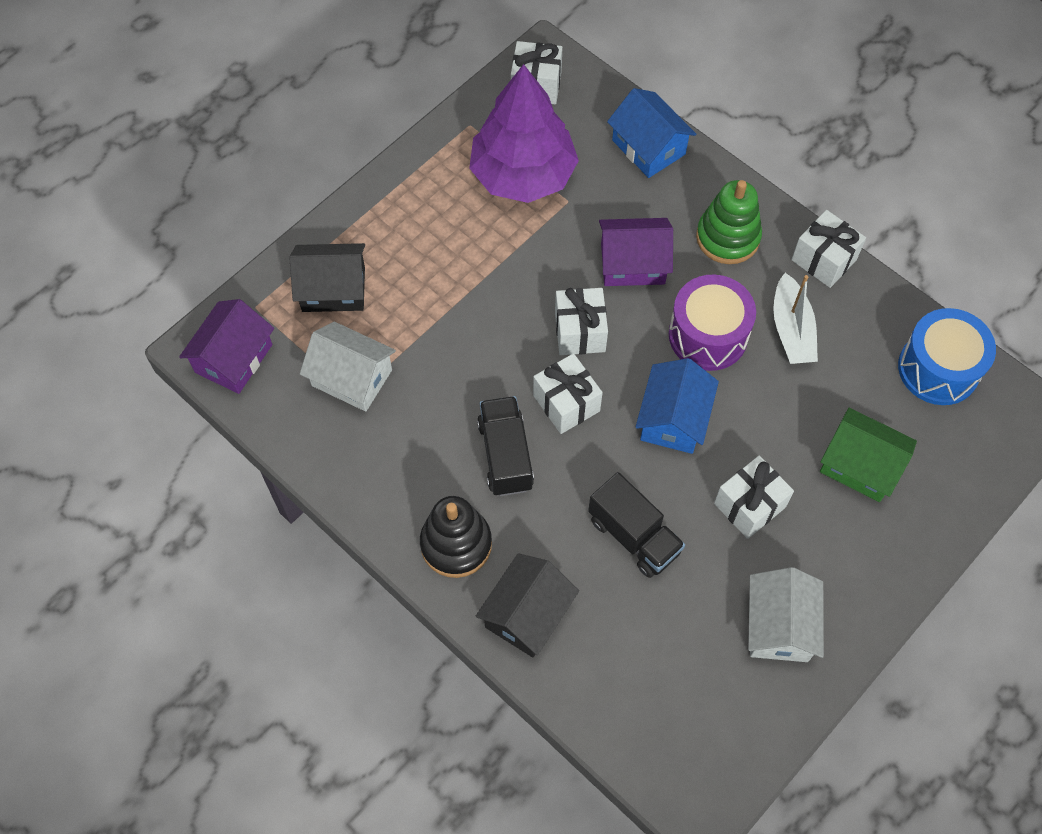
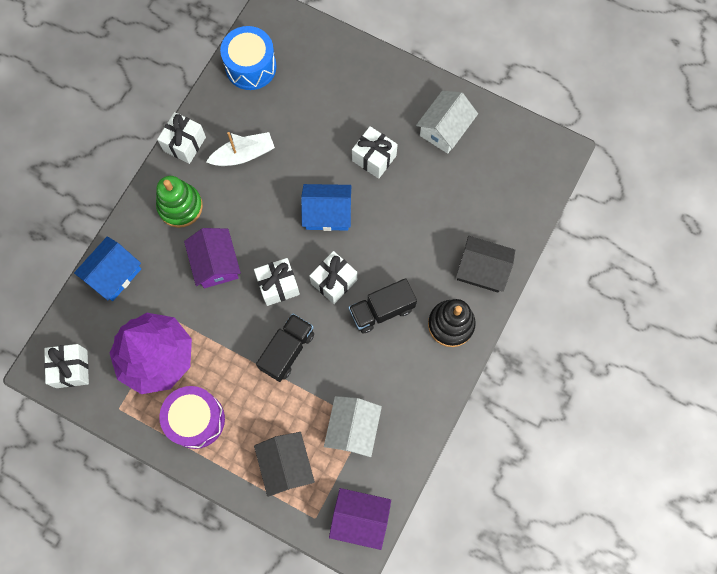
camera: 105 degrees left, 10 degrees up
black truck [588,472,685,578] -> black truck moved to [256,313,314,382]
purple drum [669,275,756,371] -> purple drum moved to [159,386,225,449]
white house [748,567,824,662] -> white house turned 45 degrees counterclockwise [416,91,478,154]
green house [820,408,917,502] -> none

